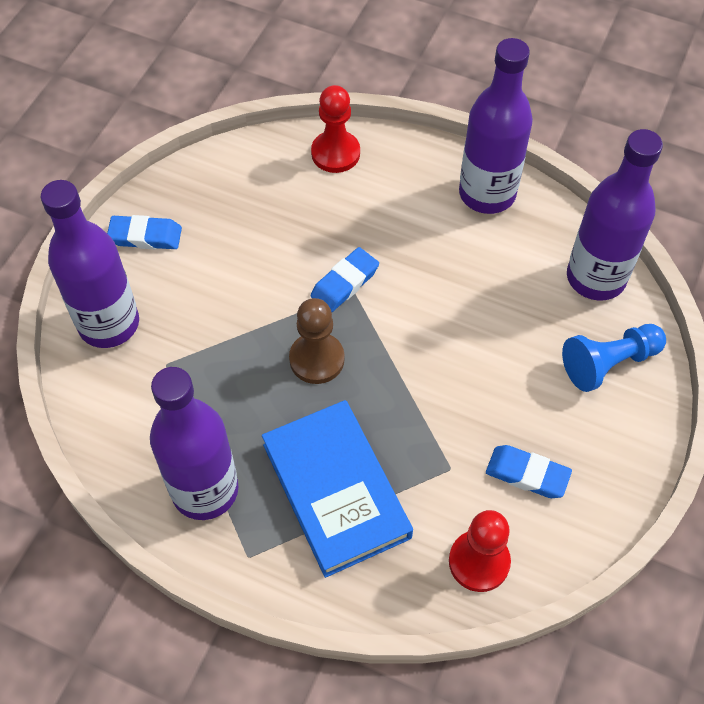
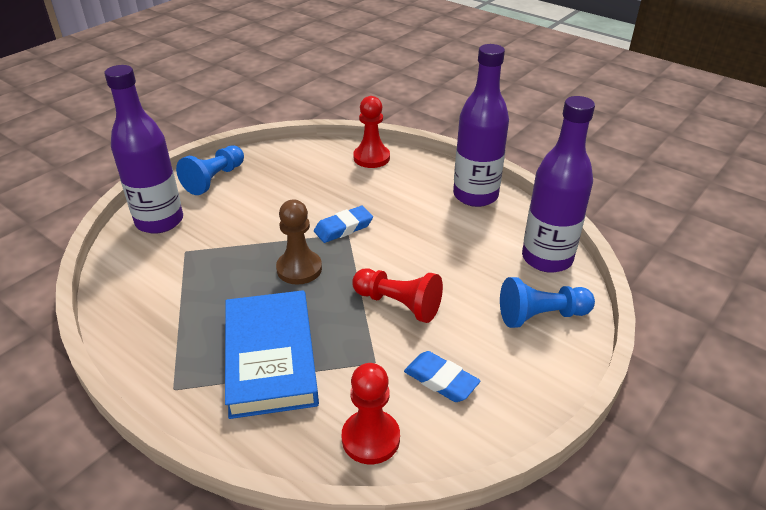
camera: 15 degrees right, 20 degrees down
blue eraser [107,215,182,249] -> blue pawn [176,145,244,195]
purple bottle [150,367,239,520] -> none
none -> red pawn [352,268,443,323]

